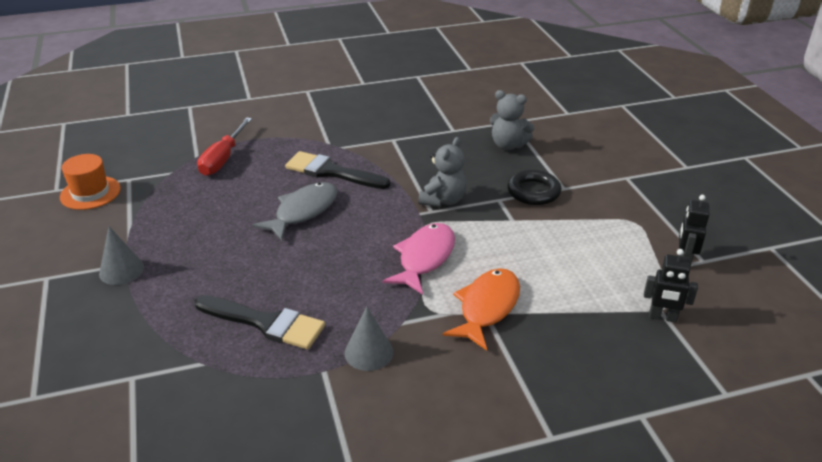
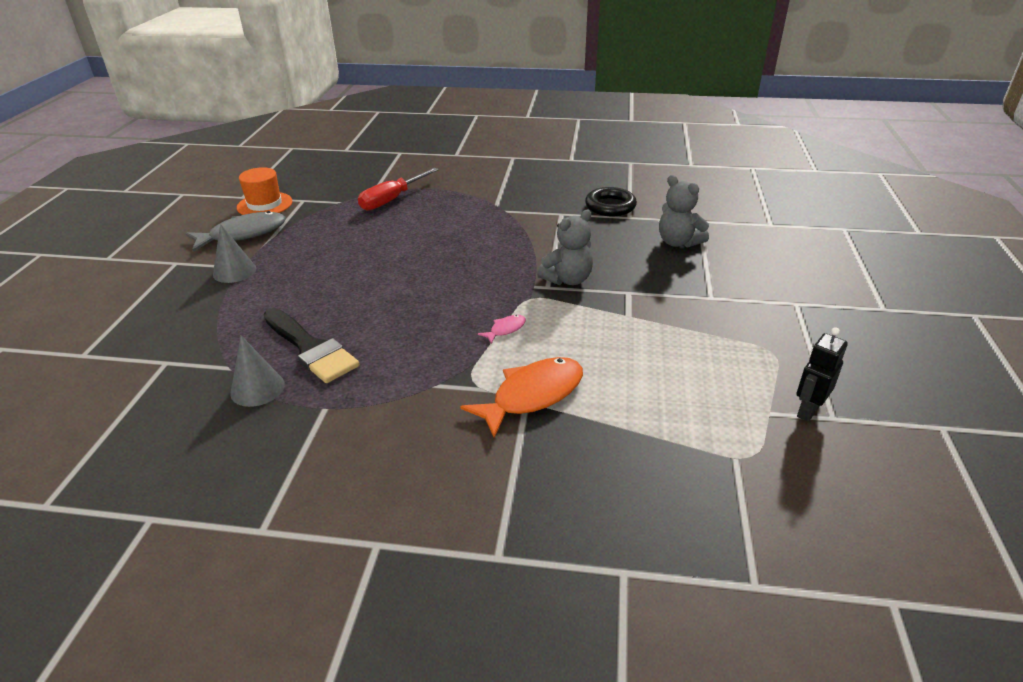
camera: 25 degrees right, 0 degrees up
grey fish [252,182,338,241] -> grey fish moved to [185,211,285,252]
black brush [285,151,391,189] -> none
grey cone [345,307,393,371] -> grey cone moved to [231,336,285,407]
pink fish [382,223,455,295] -> pink fish [478,315,526,344], size x0.45
black ring [507,170,561,205] -> black ring moved to [585,187,637,216]
black robot [644,249,698,323] -> none

